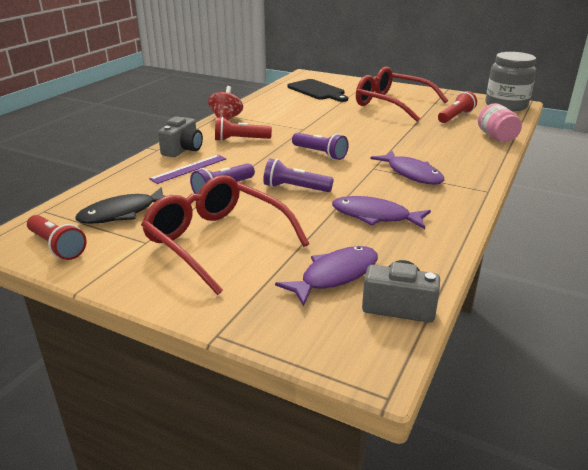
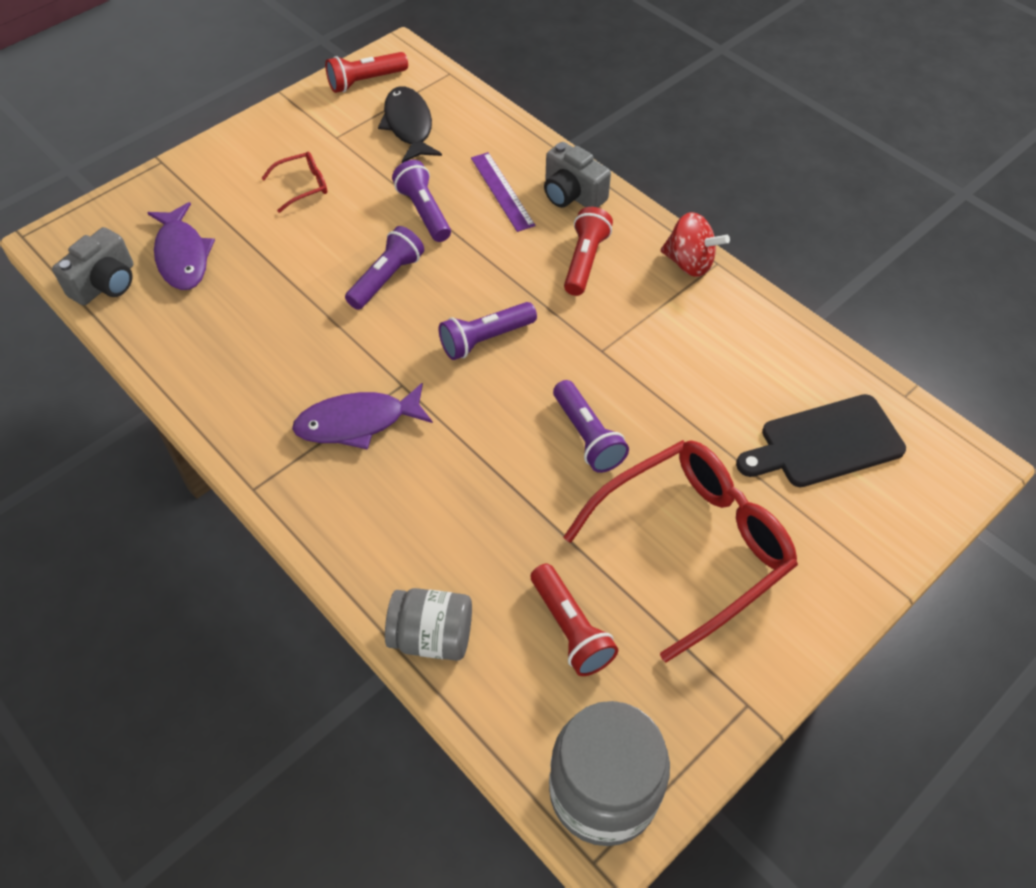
camera: 110 degrees right, 25 degrees up
red glasses [141,175,309,295] -> red glasses [261,152,327,213], size x0.43
purple fish [332,196,431,229] -> none
pink jar [478,103,522,142] -> grey jar [385,588,472,661]
none -> purple flashlight [553,380,629,473]

